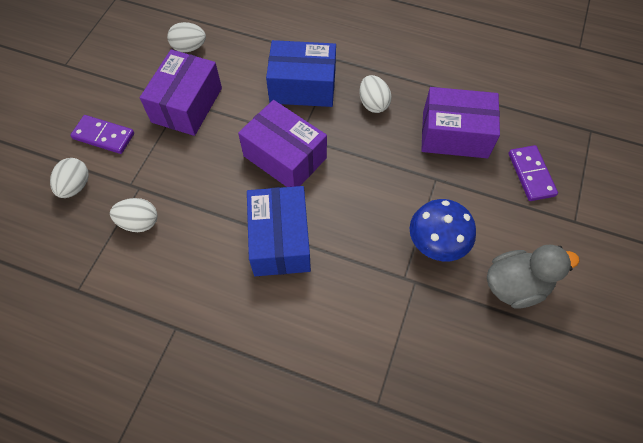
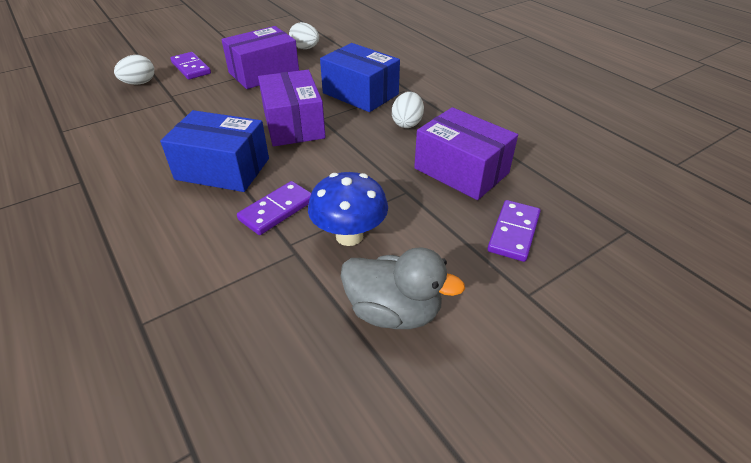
camera: 35 degrees right, 20 degrees down
white egg [110,198,157,232] -> none
blue box [247,186,311,276] -> blue box turned 75 degrees clockwise [160,110,269,192]
none -> purple domino [237,181,311,235]

